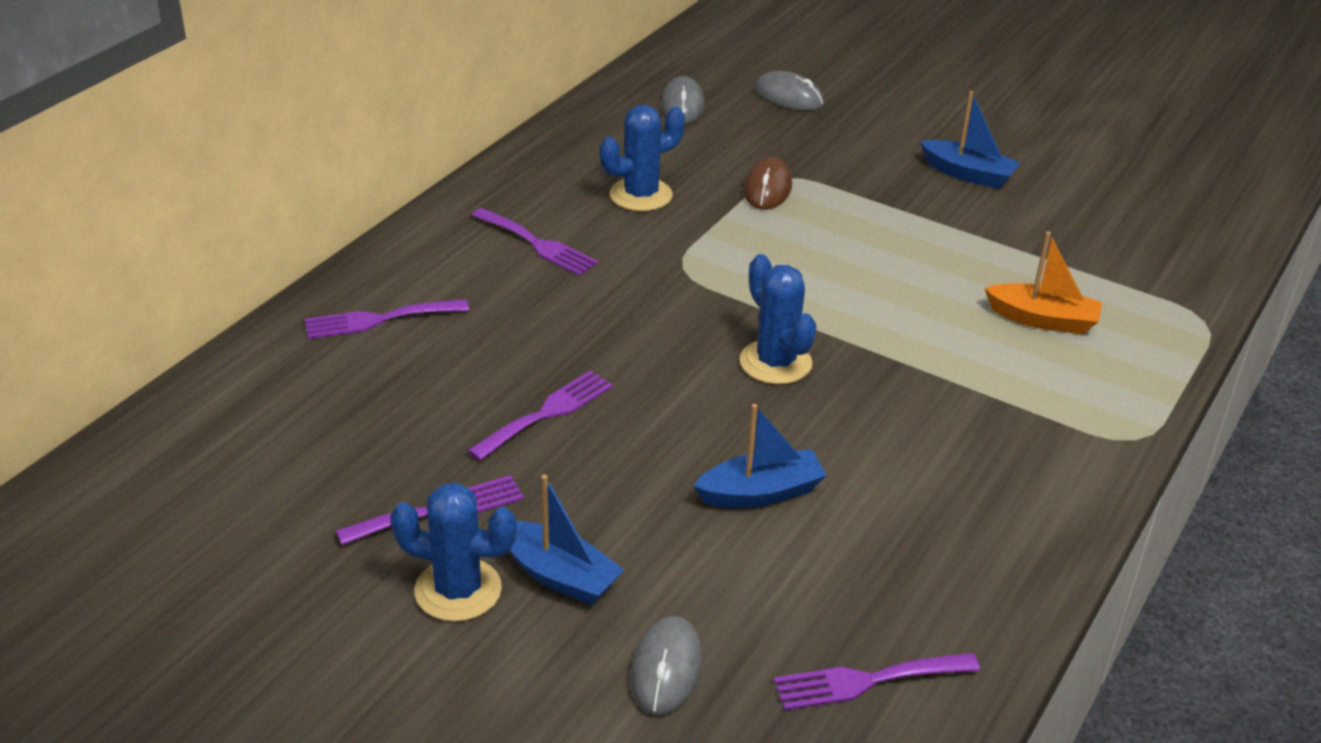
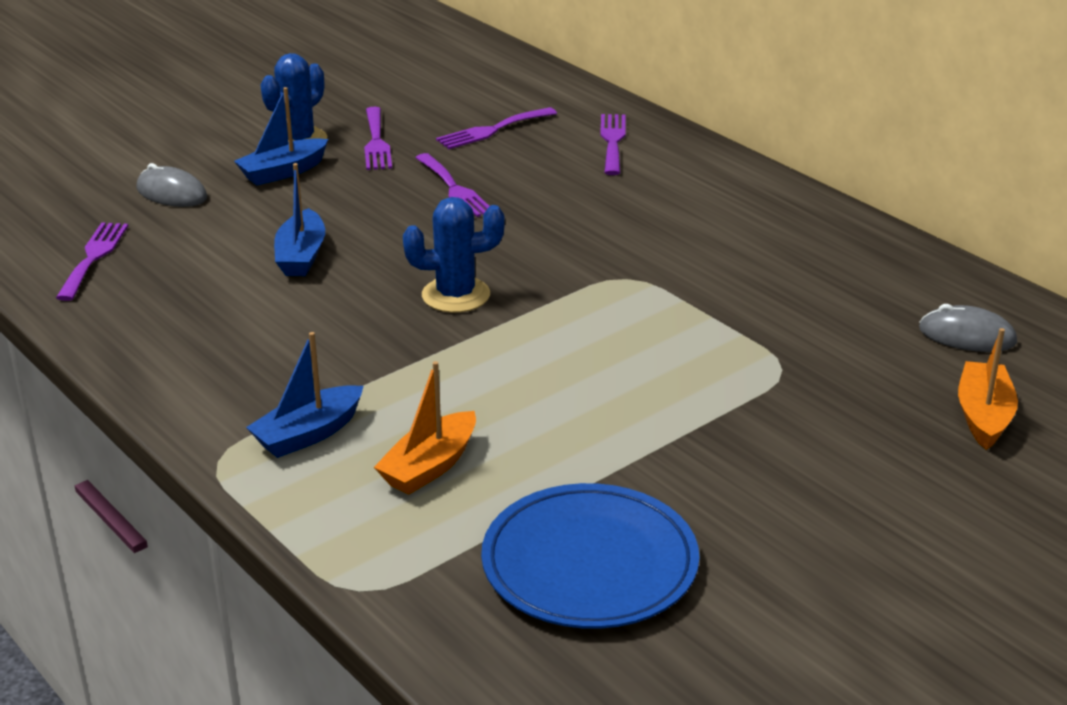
camera: 110 degrees right, 5 degrees down
purple fork [472,208,598,276] -> purple fork moved to [436,107,557,149]
blue cactus [600,105,685,212] -> none
brown mouse [744,157,792,210] -> none
grey mouse [755,71,824,111] -> orange boat [958,328,1018,450]
blue boat [920,91,1020,189] -> blue boat moved to [246,332,364,458]
none -> blue plate [481,483,700,629]

